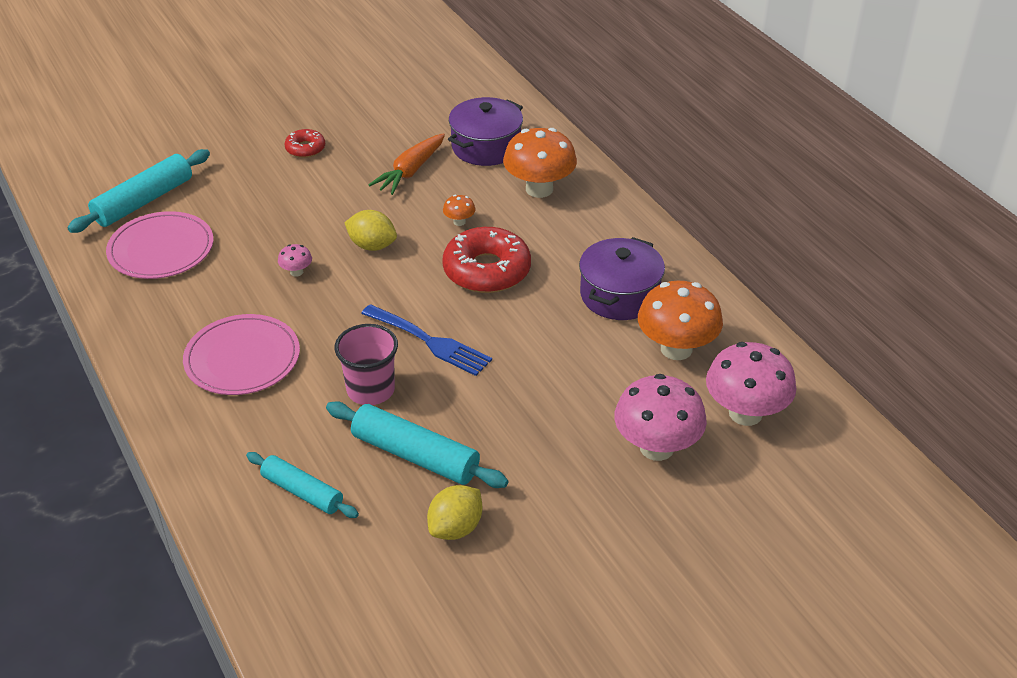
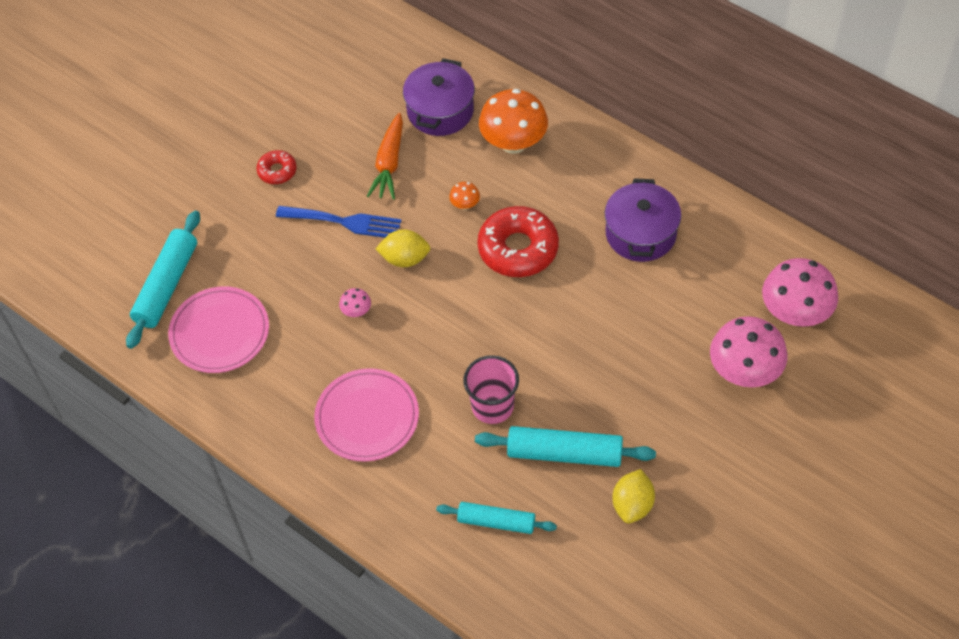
camera: 20 degrees left, 15 degrees up
blue fork [361,304,492,376] -> blue fork moved to [276,206,401,238]
orange mushroom [638,281,723,360] -> none

